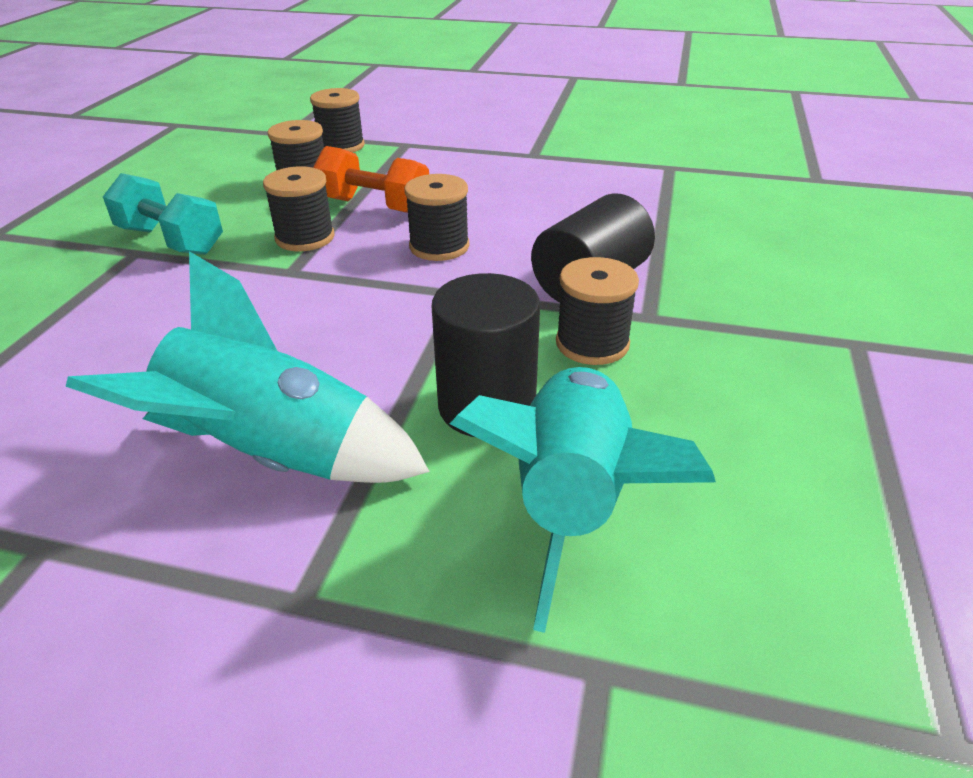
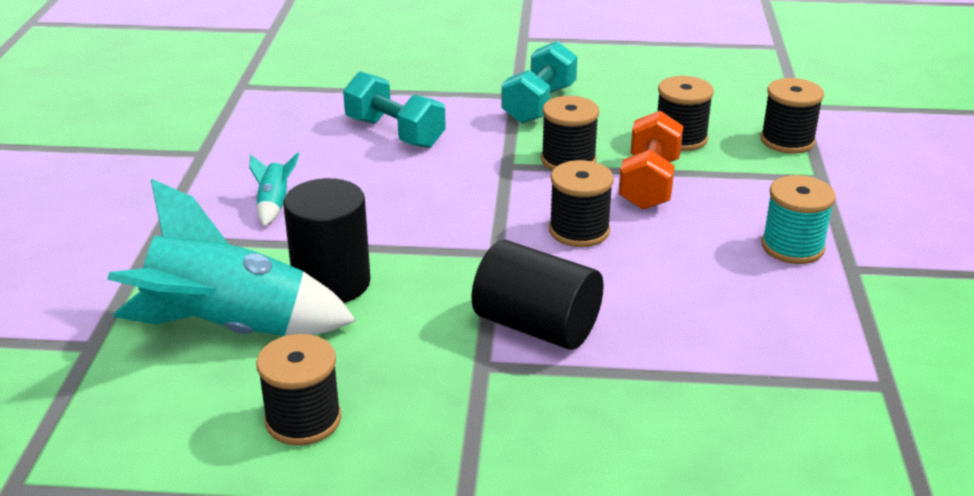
camera: 80 degrees right, 5 degrees down
turquoise rocket [66,251,430,483] -> turquoise rocket [249,152,299,227], size x0.41
black spool [556,257,639,365] -> black spool moved to [256,334,341,446]
none -> turquoise dumbbell [343,72,446,148]
none -> turquoise spool [762,175,836,264]

